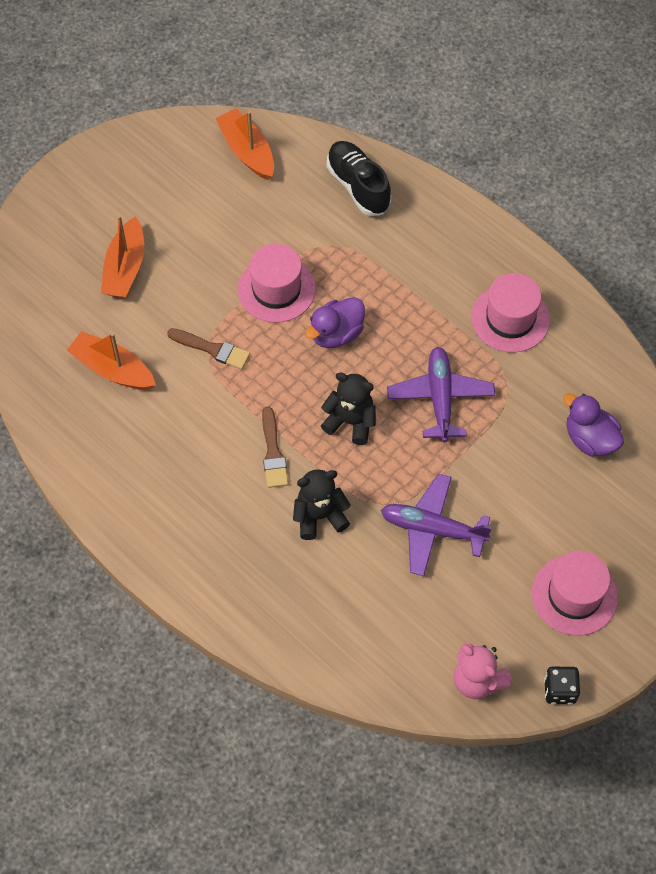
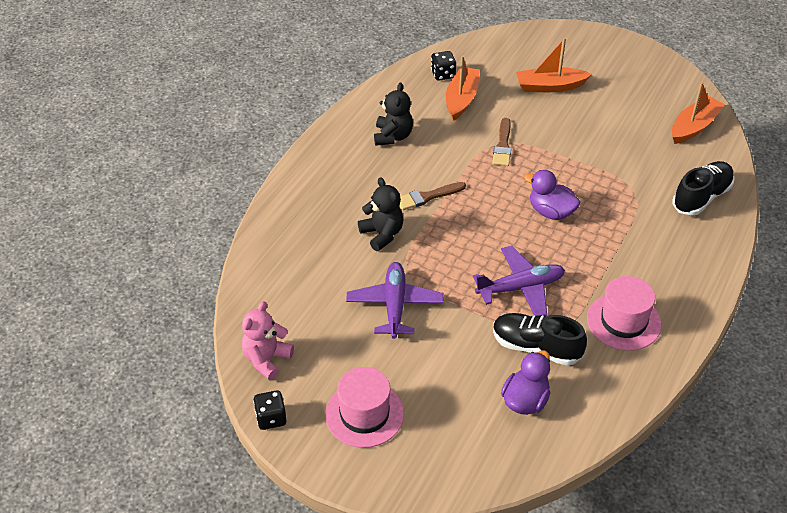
camera: 75 degrees right, 15 degrees down
pink hat [238,244,316,323] -> none
black teddy bear [321,372,376,445] -> black teddy bear moved to [374,83,413,146]
none -> black dice [431,51,456,81]
none -> black shoe [493,313,587,366]

